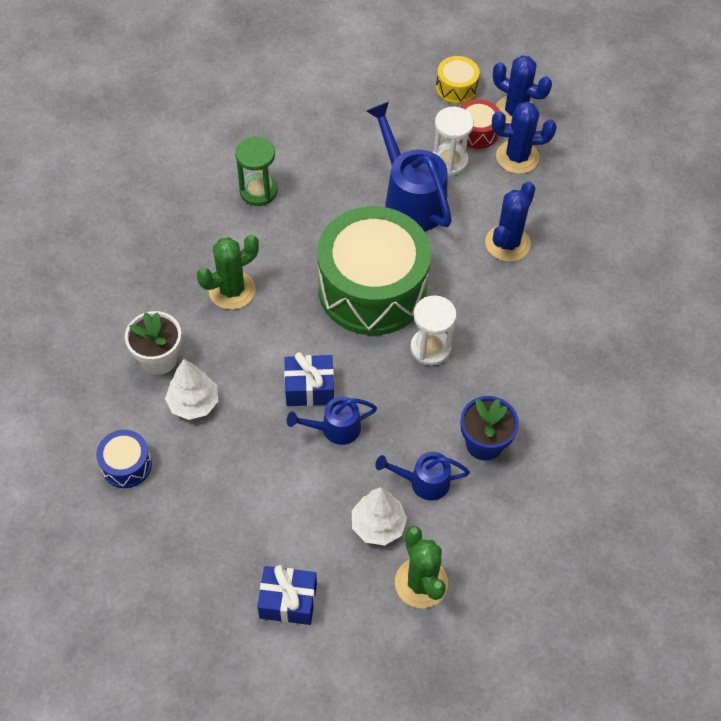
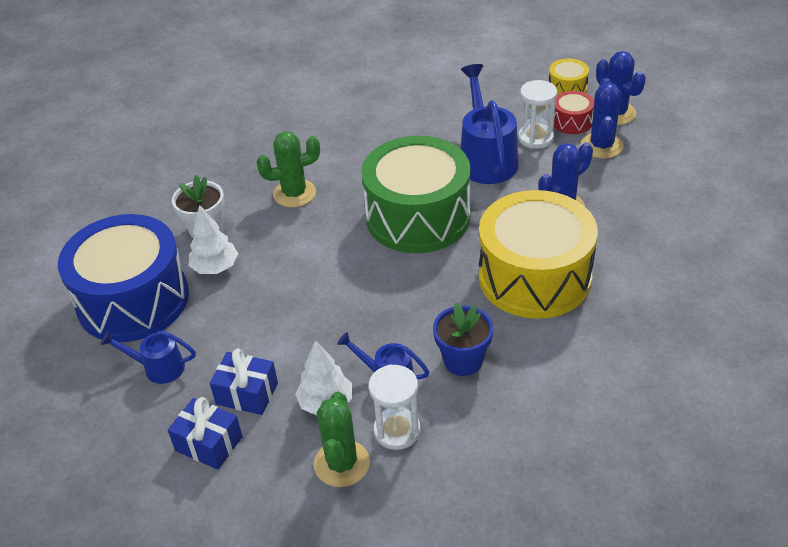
camera: 25 degrees right, 15 degrees down
blue drum [96,430,152,488] -> blue drum [58,214,189,342], size x2.37
green hourglass [235,137,278,206] -> none
blue gift [284,352,334,406] -> blue gift moved to [210,349,278,415]
blue watering can [287,397,377,445] -> blue watering can moved to [101,331,196,384]
white hourglass [410,295,457,366] -> white hourglass moved to [369,365,421,450]
blue cactus [492,101,557,174] -> blue cactus turned 75 degrees clockwise [581,78,624,159]
none -> yellow drum [479,190,598,319]

